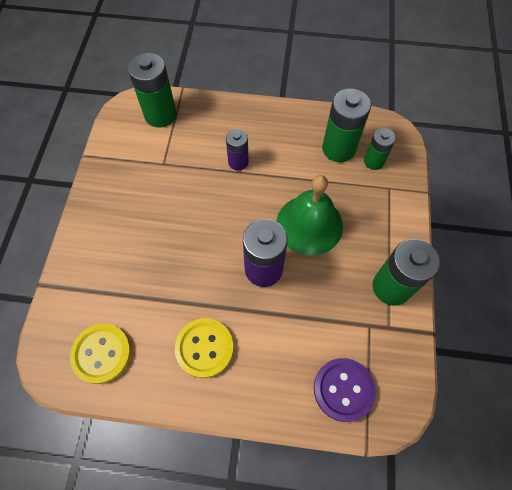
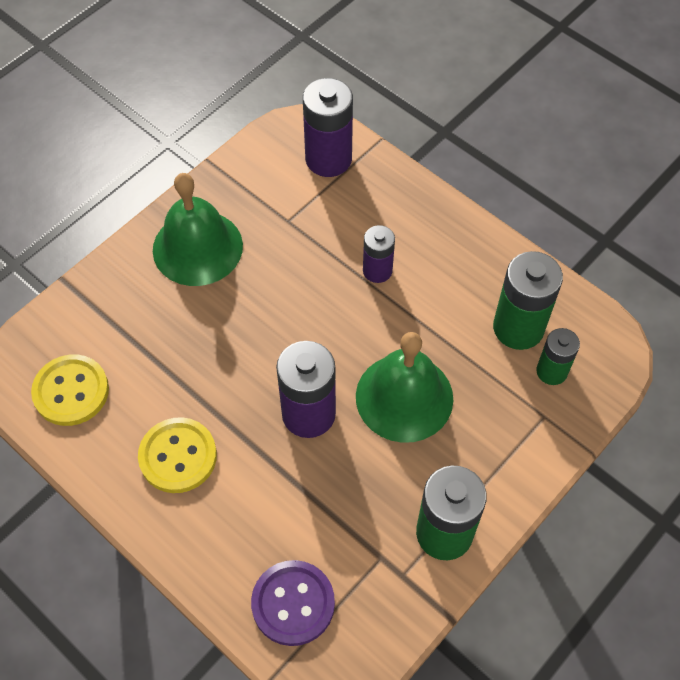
camera: 35 degrees right, 5 degrees down
green battery [128,53,176,128] -> purple battery [303,78,353,177]
none -> green bell [153,173,243,286]

